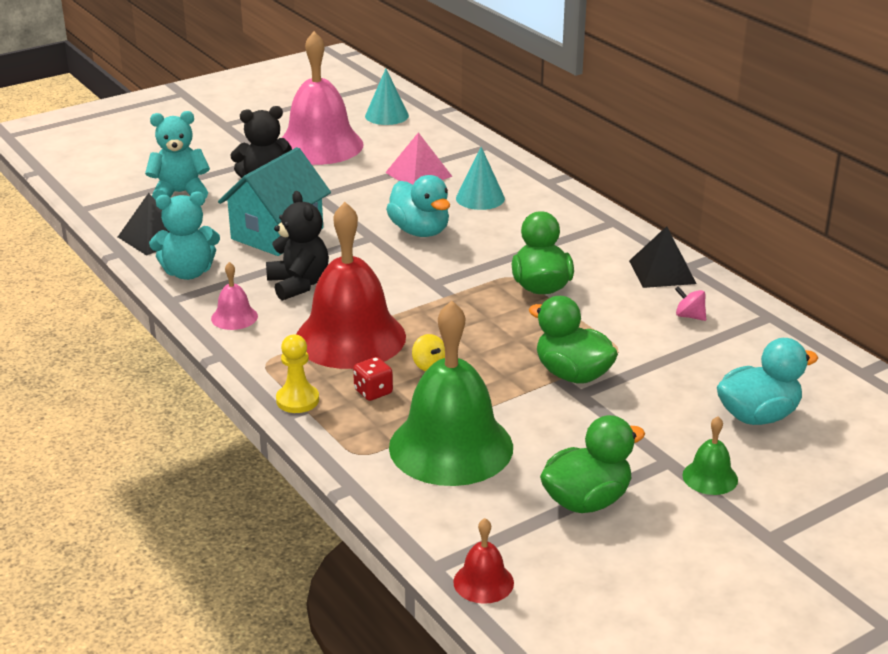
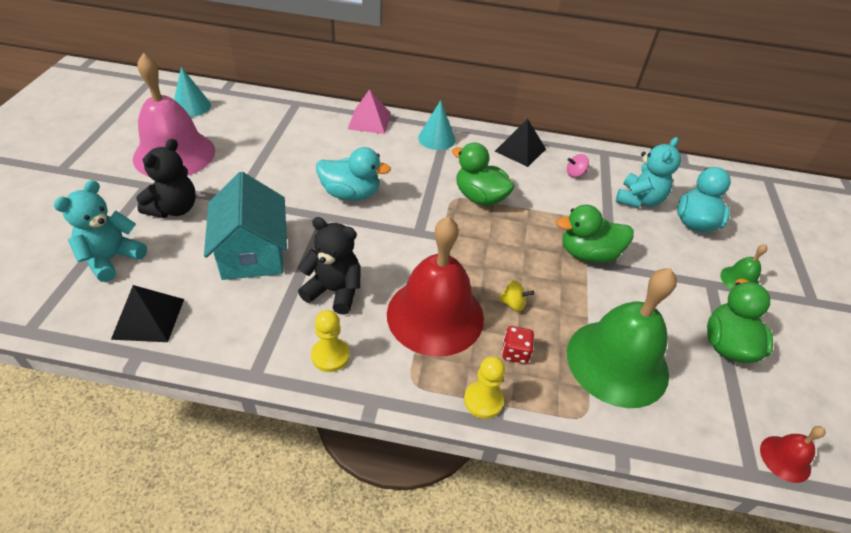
camera: 50 degrees left, 15 degrees up
turquoise teddy bear [149,192,220,280] -> turquoise teddy bear moved to [616,137,681,208]
pink bell [211,262,258,330] -> yellow pawn [311,310,349,372]
pink pyramid [385,132,453,185] -> pink pyramid moved to [348,89,391,134]
turquoise cone [456,147,505,210] -> turquoise cone moved to [418,100,456,150]

